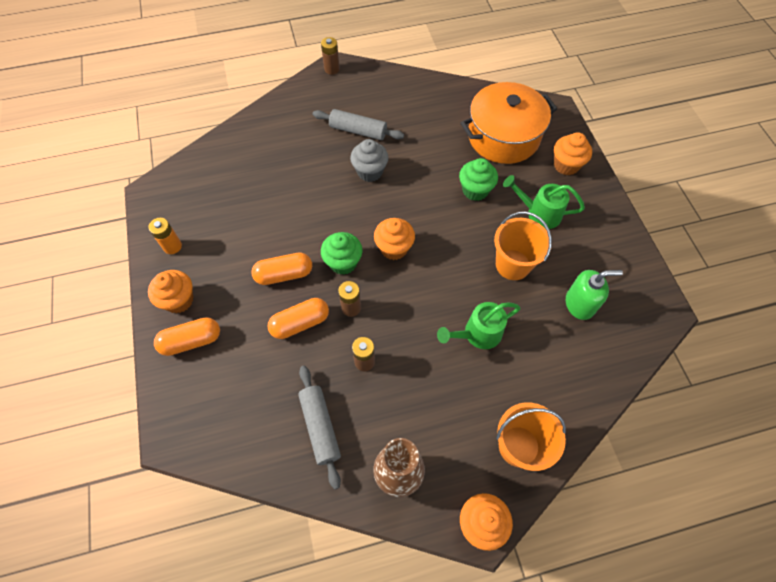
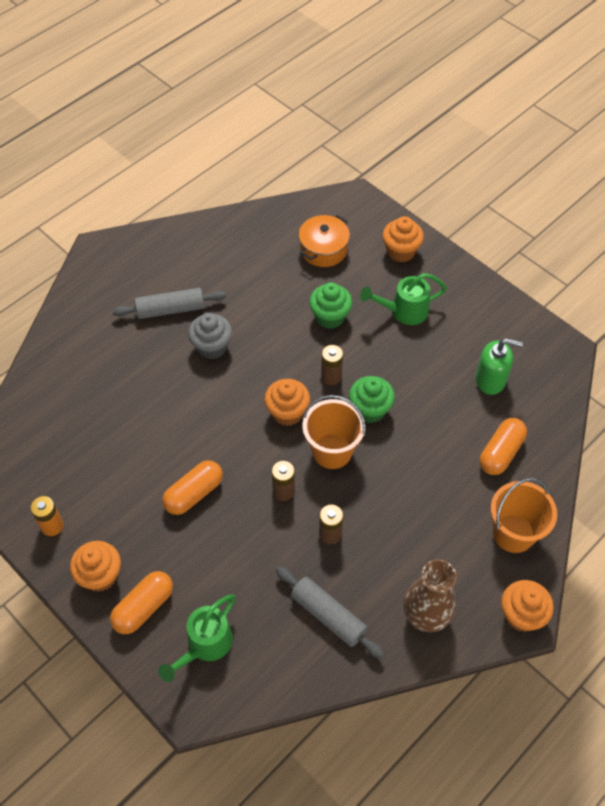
camera: 30 degrees left, 5 degrees down
orange capsule [268,298,329,339] -> orange capsule moved to [480,418,527,475]
brown battery [321,37,340,75] -> brown battery moved to [321,345,343,385]
green cupcake [321,232,362,275] -> green cupcake moved to [349,376,395,423]
green watering can [437,302,521,349] -> green watering can moved to [158,594,235,682]
orange pot [461,82,557,164] -> orange pot [299,215,350,267], size x0.58
orange bucket [494,212,552,280] -> orange bucket moved to [302,395,366,469]
green soap dispenser [566,270,623,320] -> green soap dispenser turned 45 degrees clockwise [476,338,523,395]

